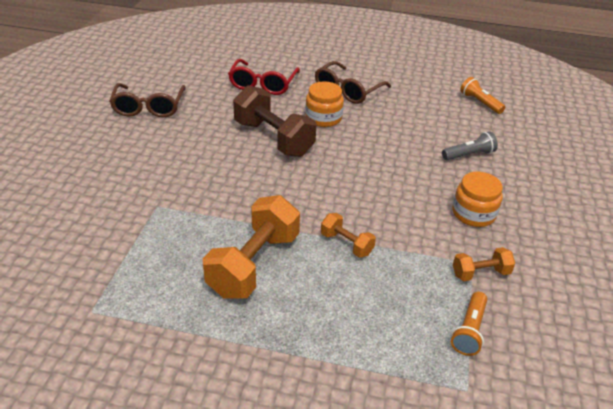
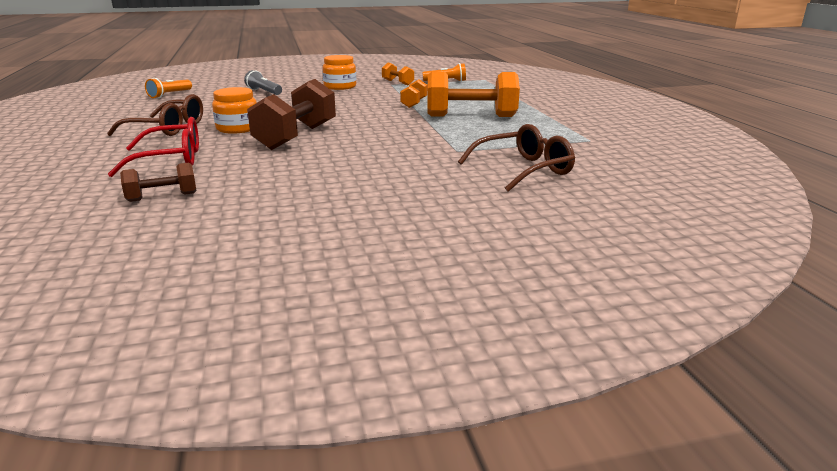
camera: 115 degrees left, 15 degrees down
brown glasses [109,83,185,117] -> brown glasses moved to [458,124,575,192]
none -> brown dumbbell [120,163,196,202]

